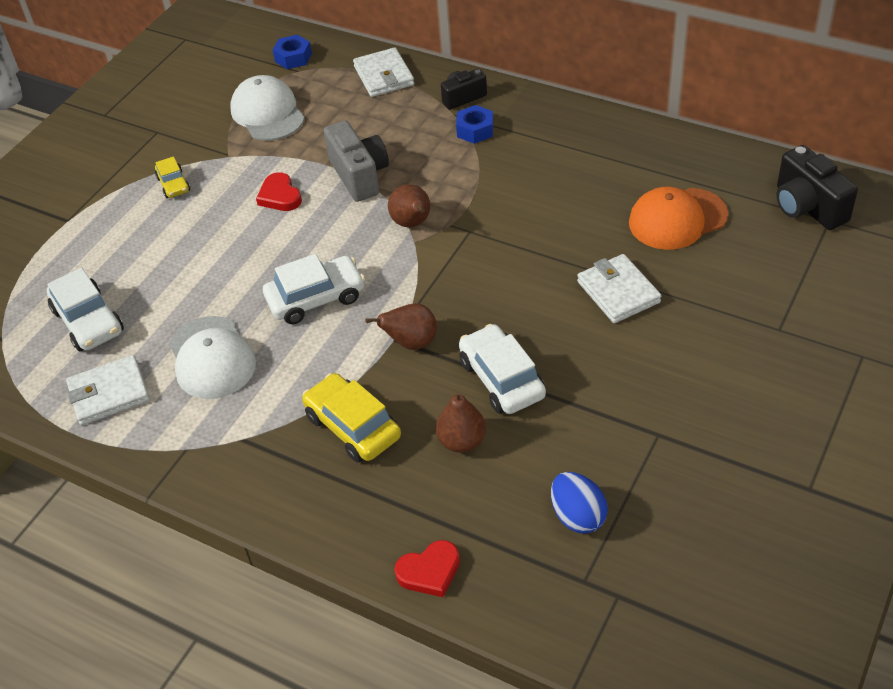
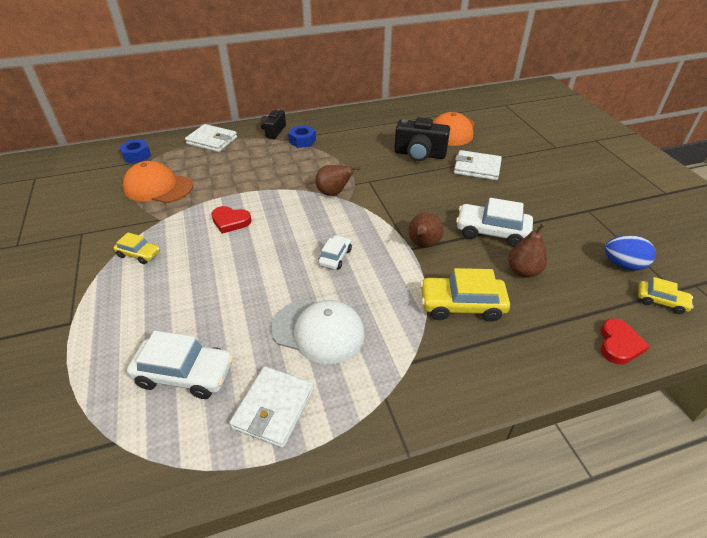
camera: 50 degrees left, 5 degrees down
white cap [230,75,305,141] -> orange cap [123,161,193,203]
white car [263,254,365,324] -> white car [318,235,352,270], size x0.57
grey camera [324,120,389,202] -> none
black camera [776,145,858,230] -> black camera moved to [394,117,450,161]
none -> yellow car [638,277,694,314]

